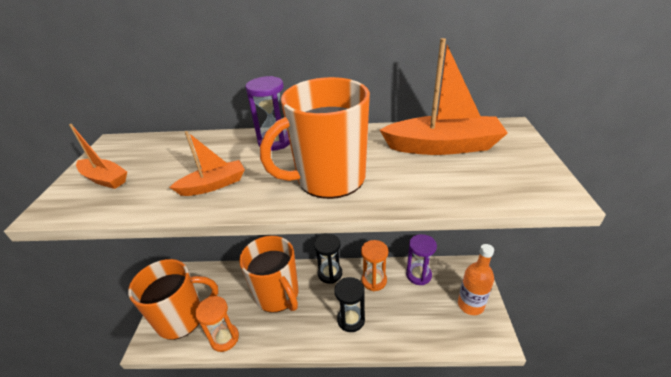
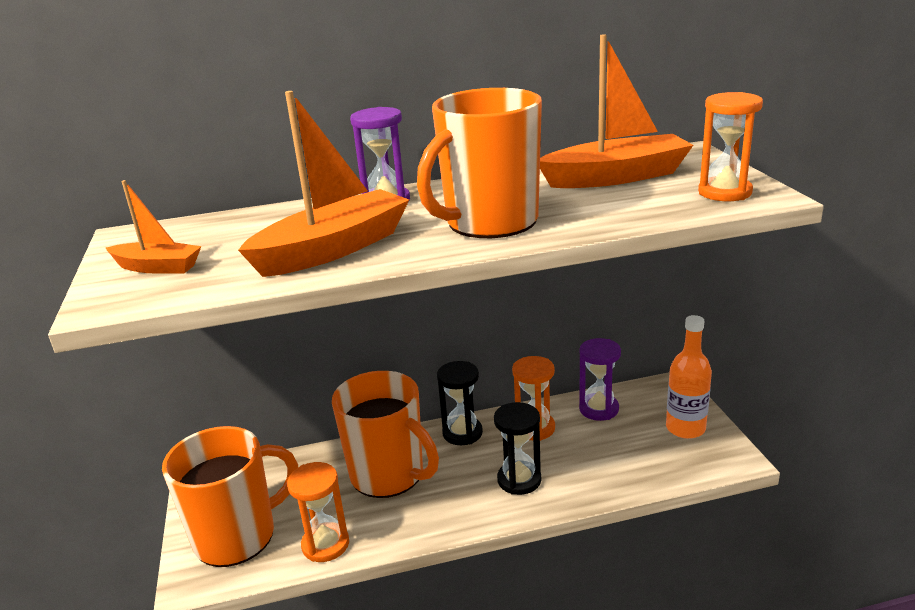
camera: 15 degrees left, 10 degrees down
orange boat [169,131,245,196] -> orange boat [238,91,409,277], size x1.79
none -> orange hourglass [698,92,763,201]

